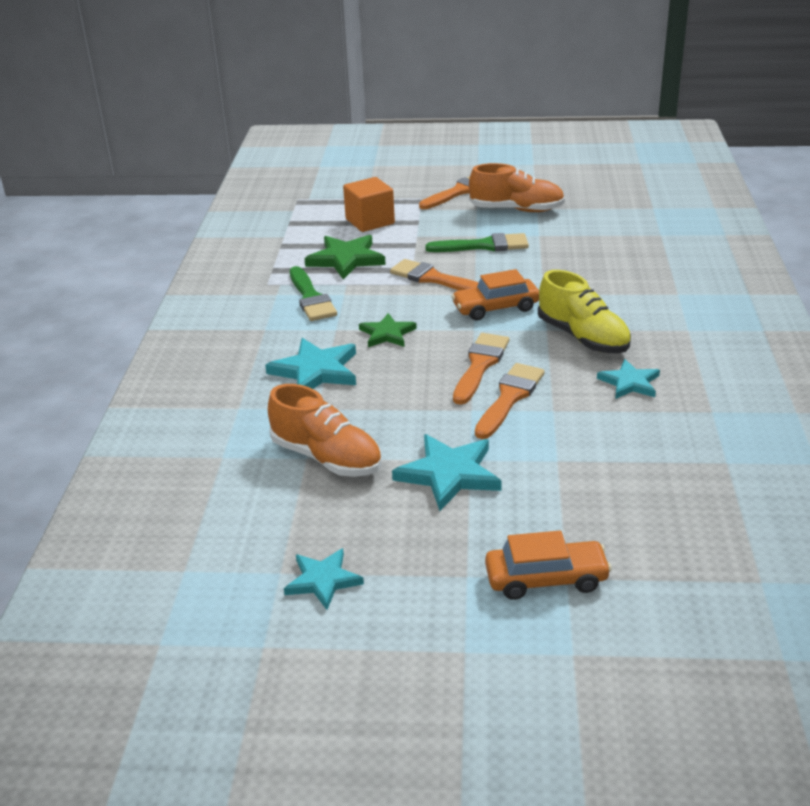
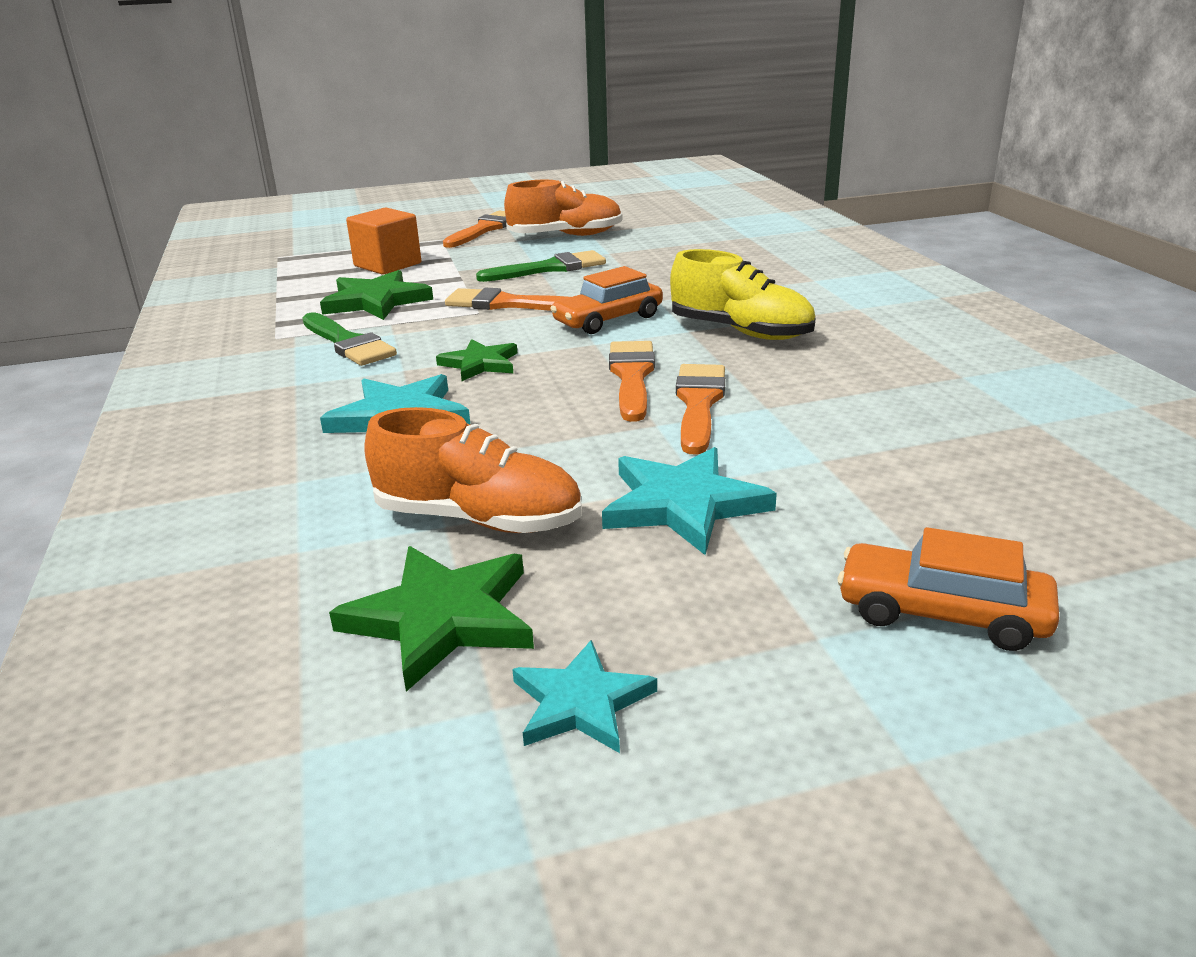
camera: 20 degrees left, 5 degrees down
orange car [485,531,612,600] -> orange car turned 135 degrees counterclockwise [837,527,1060,651]
turquoise star [597,359,660,399] -> none
none -> green star [329,546,534,692]

